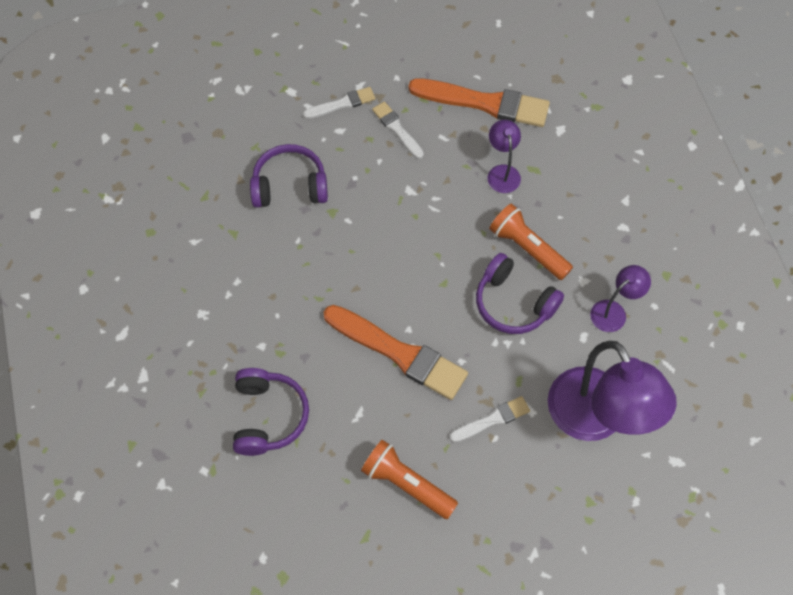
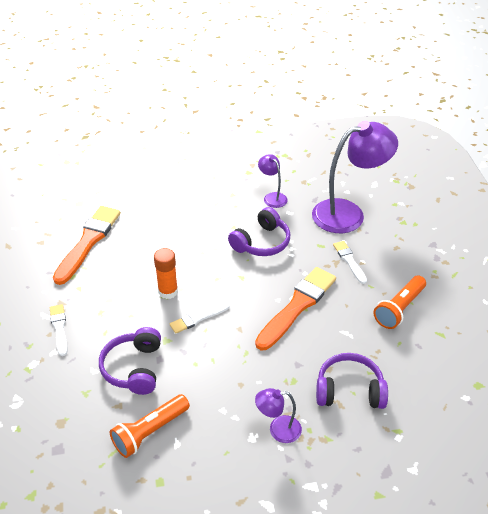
camera: 85 degrees left, 20 degrees down
white brush [372,101,424,159] -> white brush moved to [170,302,230,334]
purple lamp [487,120,521,193] -> purple lamp moved to [255,388,302,443]
orange flashlight [489,204,573,280] -> orange flashlight moved to [110,394,190,458]
none -> orange glue stick [154,248,178,299]

